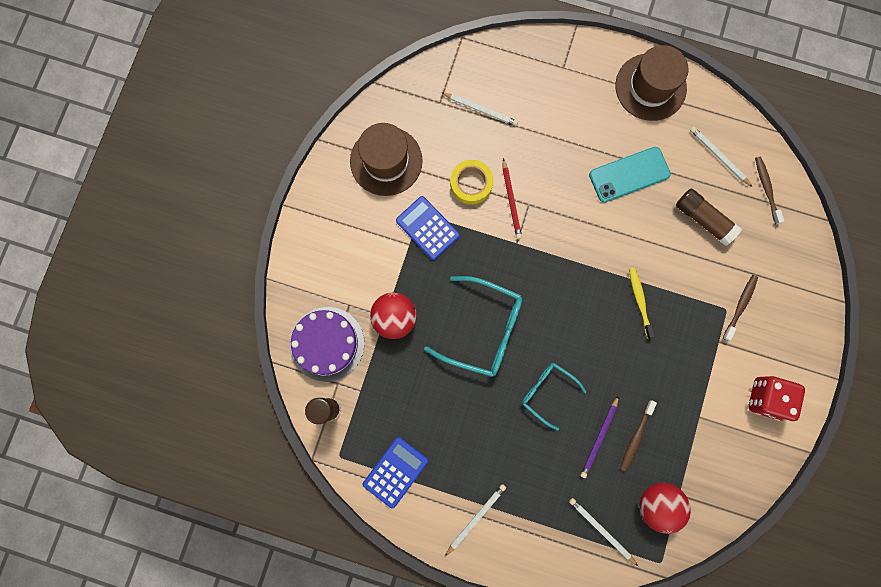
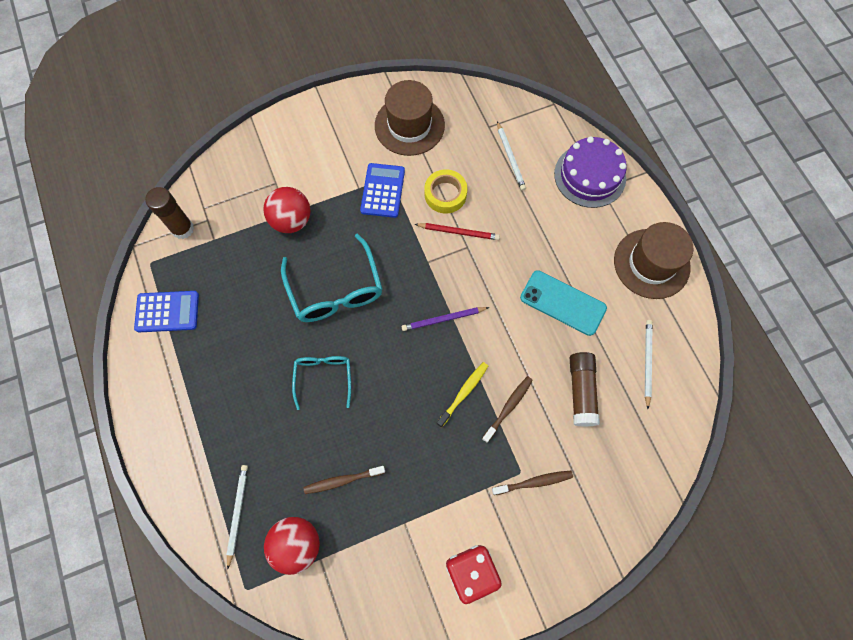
camera: 50 degrees right, 10 degrees down
purple cake [290,307,364,382] -> purple cake moved to [554,136,627,208]
white pencil [445,484,506,556] -> none
red pencil [503,158,522,239] -> red pencil turned 120 degrees counterclockwise [415,223,500,240]
purple pencil [581,396,619,478] -> purple pencil moved to [402,307,489,331]
brown toothbrush [755,157,785,225] -> brown toothbrush moved to [482,376,533,443]

